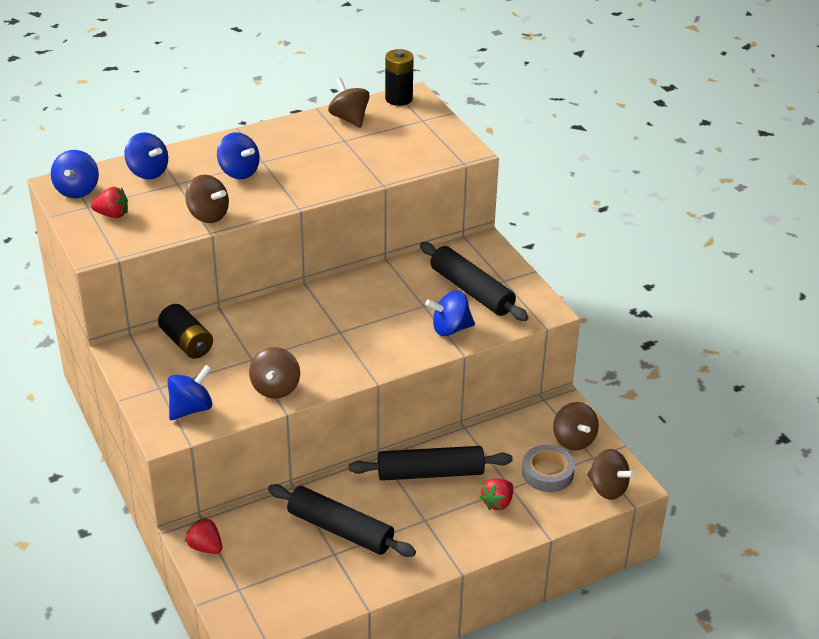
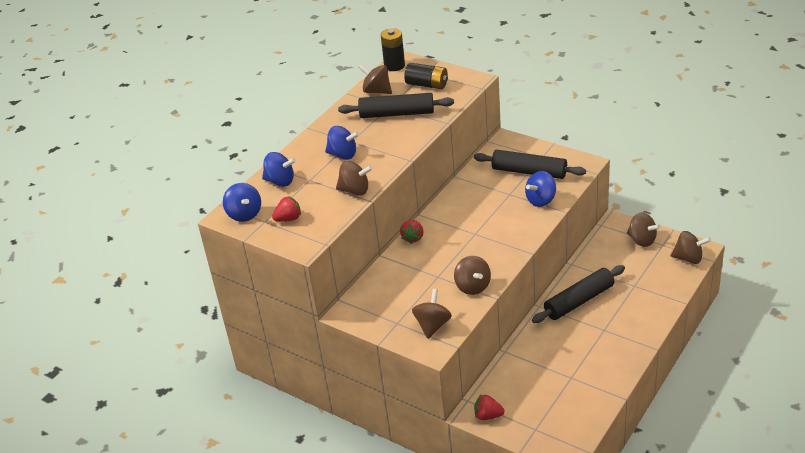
camera: 25 degrees left, 0 degrees up
black battery [158,304,213,359] -> black battery moved to [404,63,448,89]
blue spinning top [168,365,213,420] -> brown spinning top [412,289,452,339]
black rolling pin [268,484,416,557] -> black rolling pin moved to [338,93,454,118]
red strawberry [480,478,513,510] -> red strawberry moved to [400,220,424,244]
grey tape [522,445,575,492] -> none

